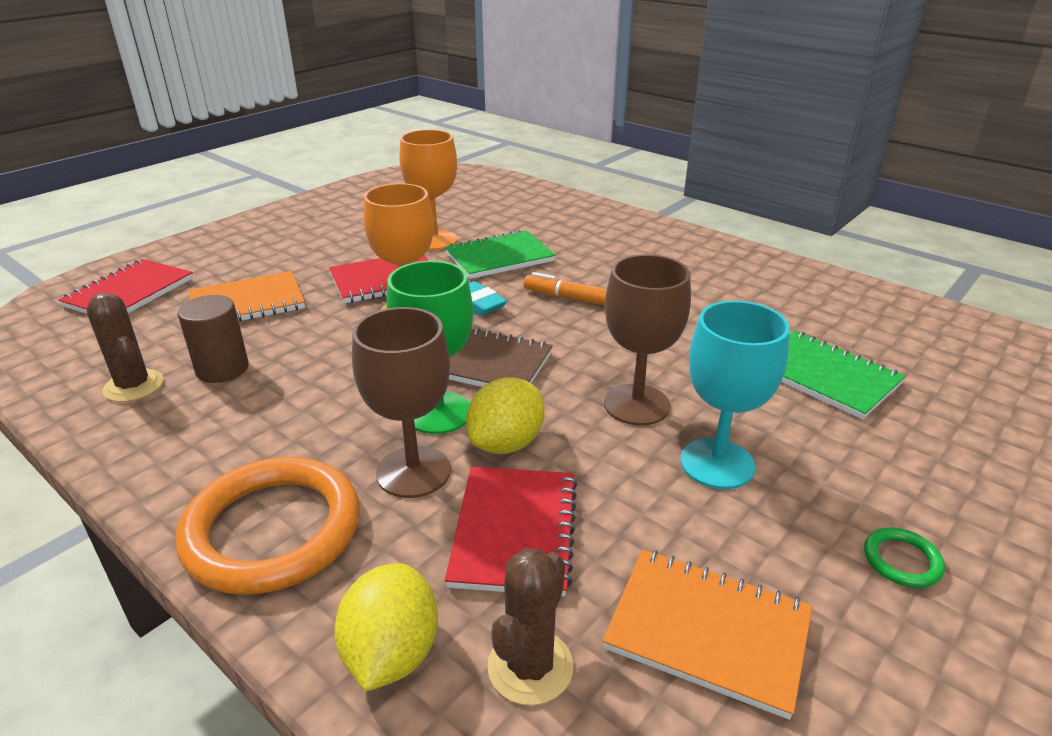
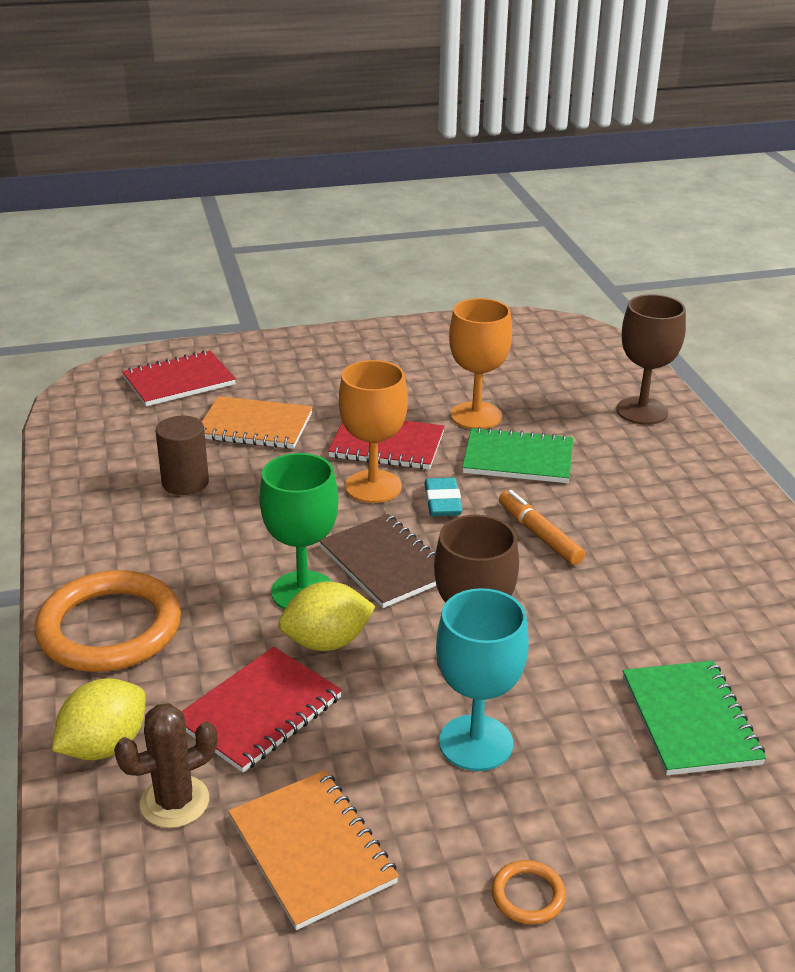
camera: 35 degrees right, 0 degrees up
brown cactus [87,293,163,402] -> none
brown goblet [352,307,451,498] -> brown goblet moved to [616,294,686,425]
green ring [864,528,945,588] -> orange ring [492,860,566,924]

